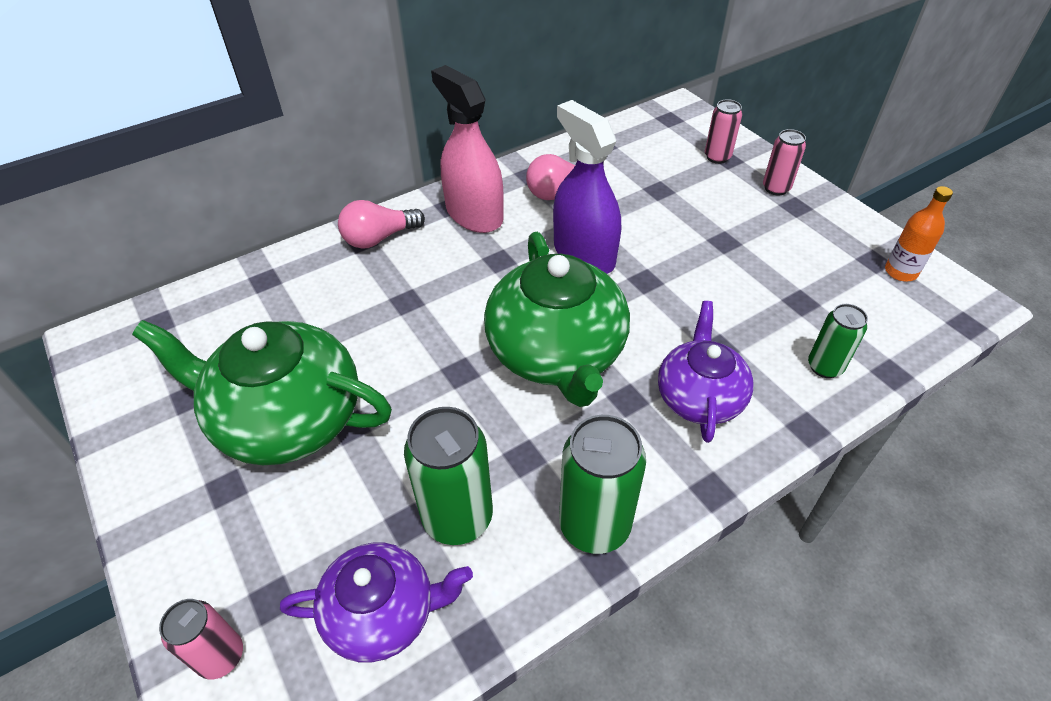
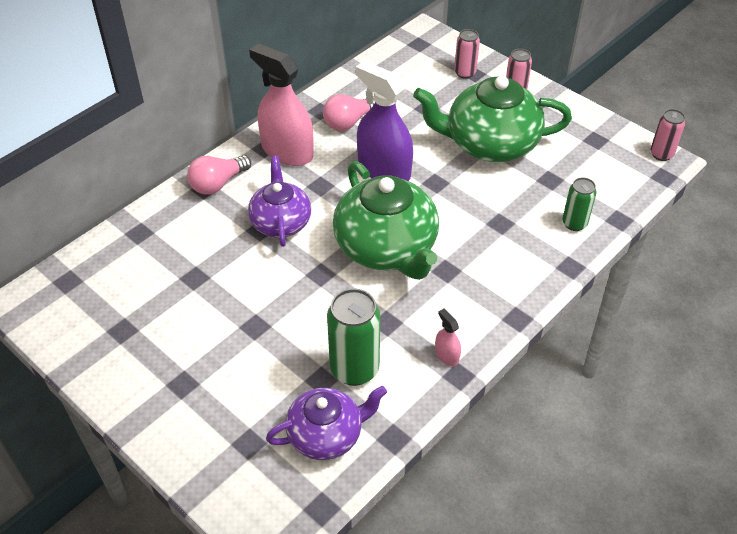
camera: 15 degrees left, 0 degrees up
green teapot [132,320,392,465] -> green teapot moved to [413,76,572,162]
pink can [159,599,243,679] -> pink can moved to [651,109,685,161]
green can [559,415,646,554] -> pink spray bottle [435,309,461,366]
purple teapot [658,301,754,443] -> purple teapot moved to [248,156,311,247]
orange bottle [885,186,953,282] -> none

